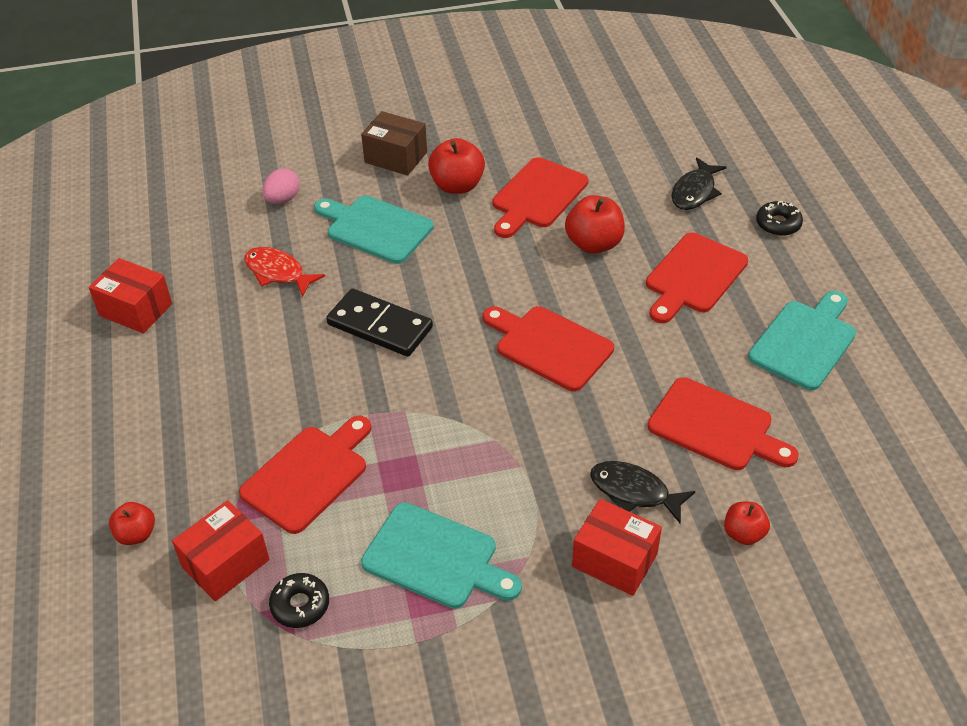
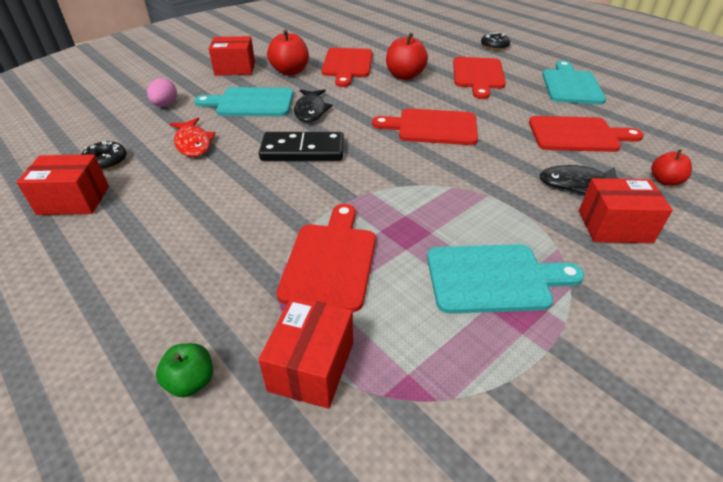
camera: 30 degrees left, 5 degrees down
red apple [109,502,155,545] -> green apple [156,343,213,397]
red fish [244,247,325,297] -> red fish turned 120 degrees counterclockwise [170,118,216,157]
black donut [269,573,329,628] -> black donut moved to [81,141,127,170]
brown box [361,111,427,176] -> red box [209,36,255,75]
black fish [671,157,727,210] -> black fish moved to [294,89,332,122]

